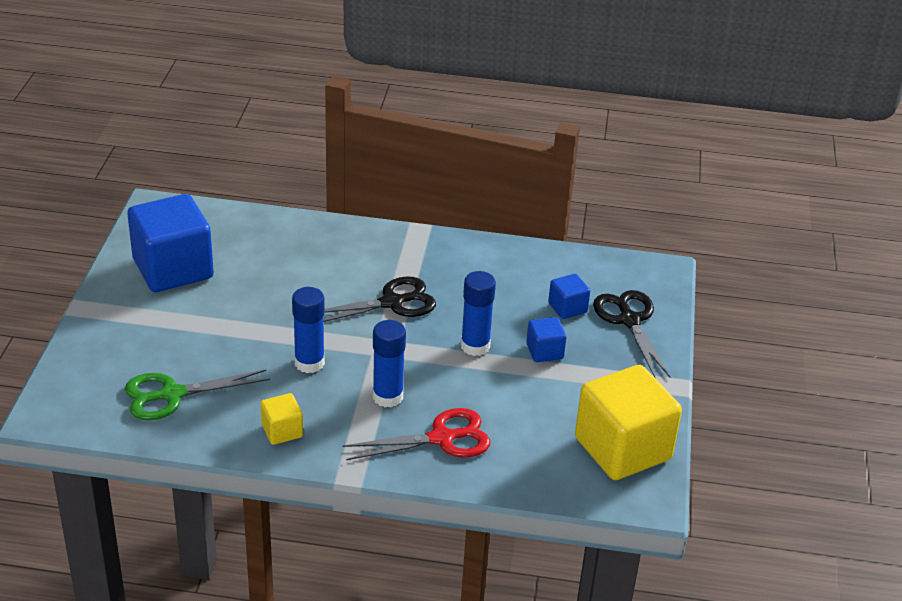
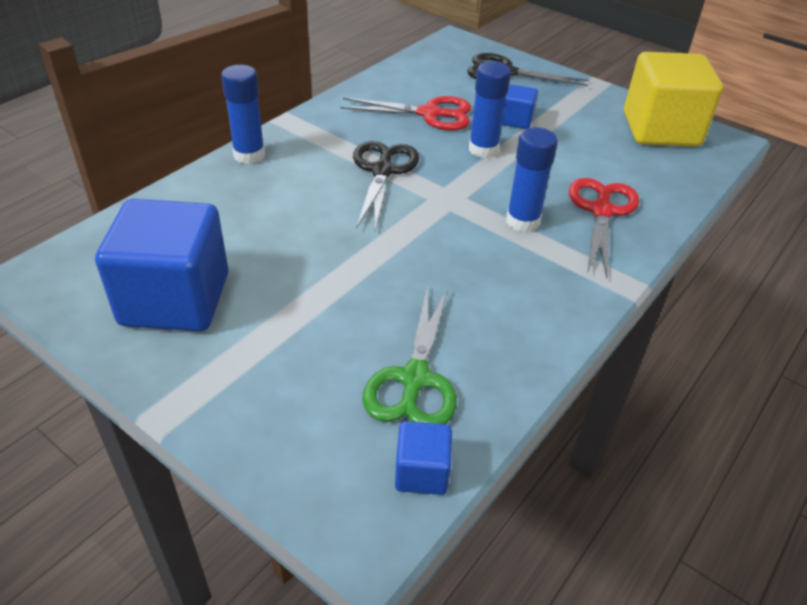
camera: 60 degrees left, 5 degrees up
yellow cube [260,393,303,445] -> none
blue glue stick [292,287,325,373] -> blue glue stick moved to [221,65,265,164]
blue cube [548,274,590,319] -> blue cube moved to [395,421,452,495]
none -> red scissors [341,96,471,130]

